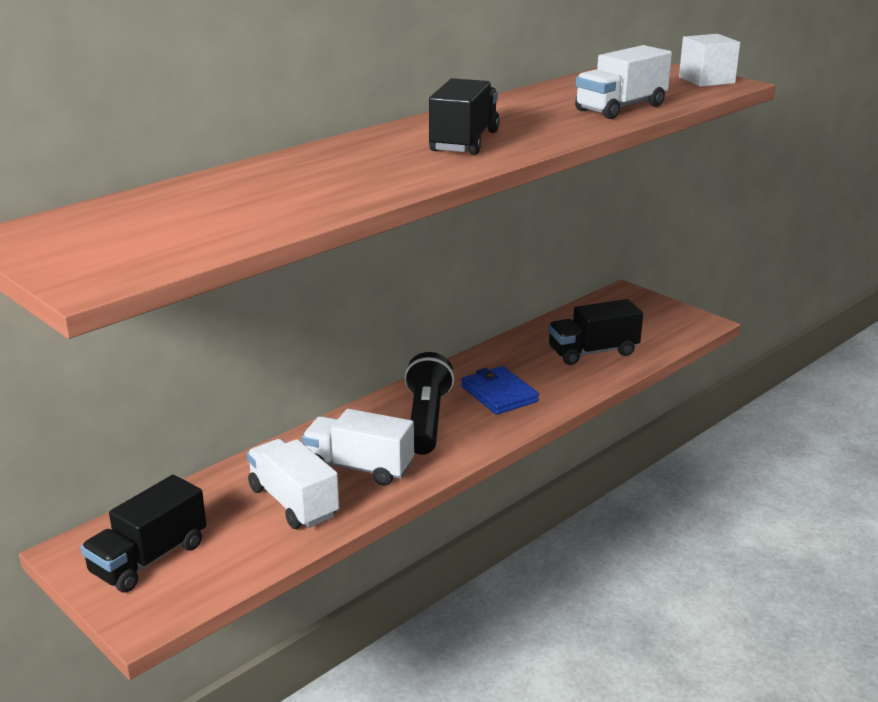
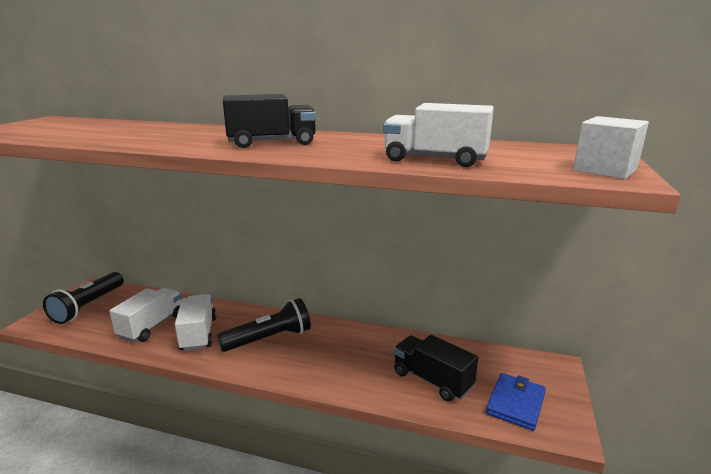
camera: 60 degrees right, 5 degrees down
black truck [81,475,206,593] -> black flashlight [43,272,124,324]
blue wallet [461,366,539,415] -> blue wallet moved to [486,373,546,431]

